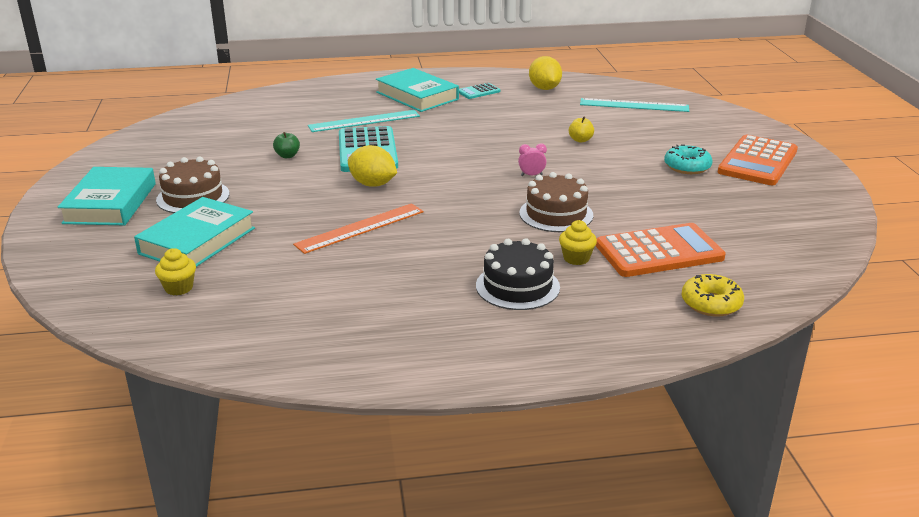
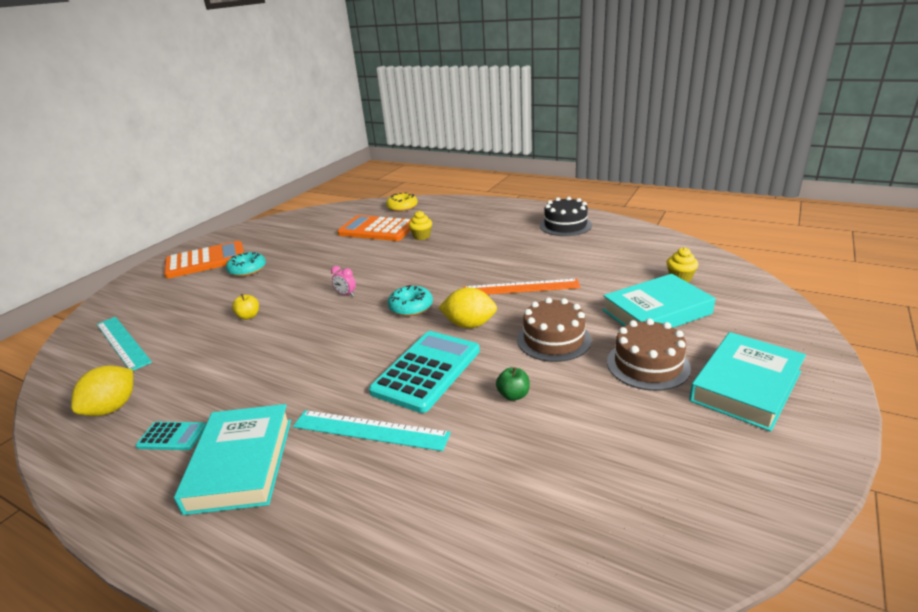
camera: 140 degrees left, 0 degrees up
yellow lemon [348,145,397,187] -> yellow lemon turned 60 degrees counterclockwise [438,287,497,328]
black cake [476,238,560,310] -> black cake moved to [540,197,592,236]
brown cake [519,172,593,232] -> brown cake moved to [517,298,591,362]
none -> turquoise donut [388,285,433,316]

